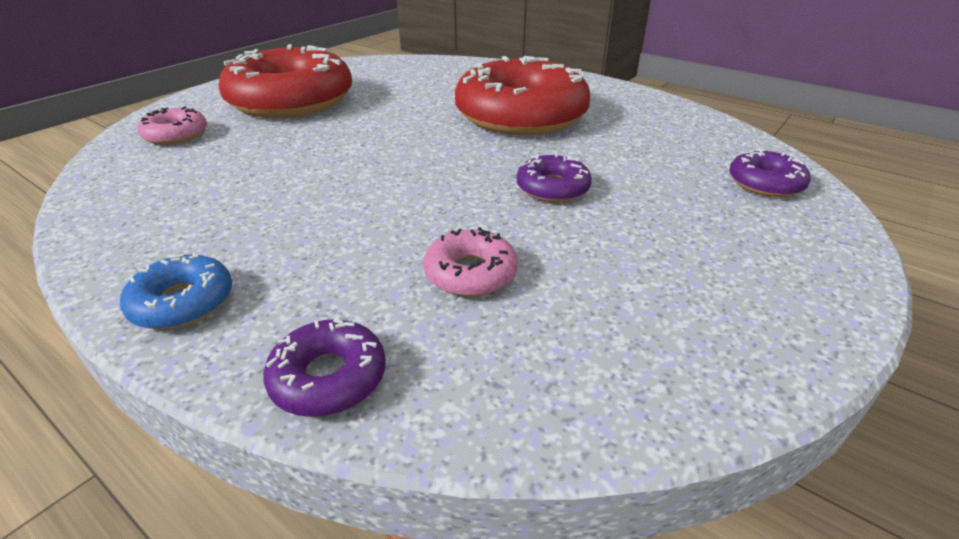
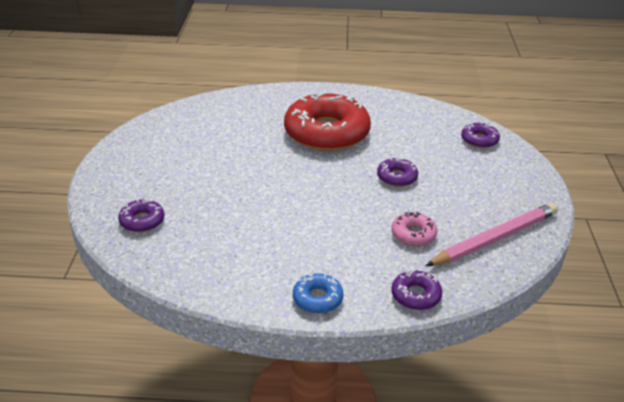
camera: 35 degrees left, 0 degrees up
pink donut [137,106,207,145] -> purple donut [118,199,164,232]
red donut [218,44,352,118] -> none
none -> pink pencil [426,202,558,266]

